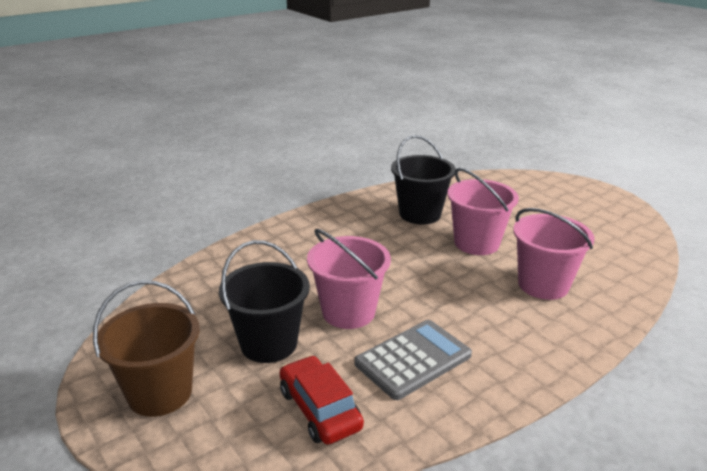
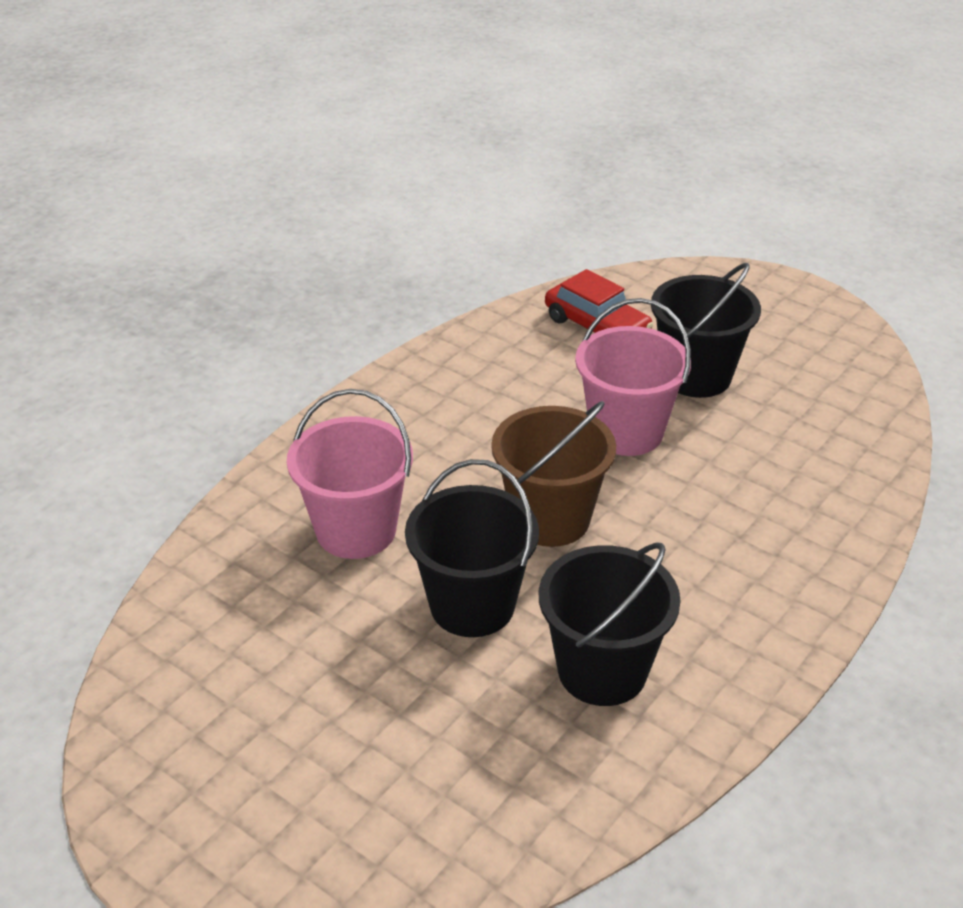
camera: 165 degrees right, 10 degrees up
brown bucket [93,280,199,417] -> brown bucket moved to [491,401,616,547]
grey calculator [354,320,472,400] -> none
pink bucket [448,168,519,255] -> black bucket [405,459,539,637]

